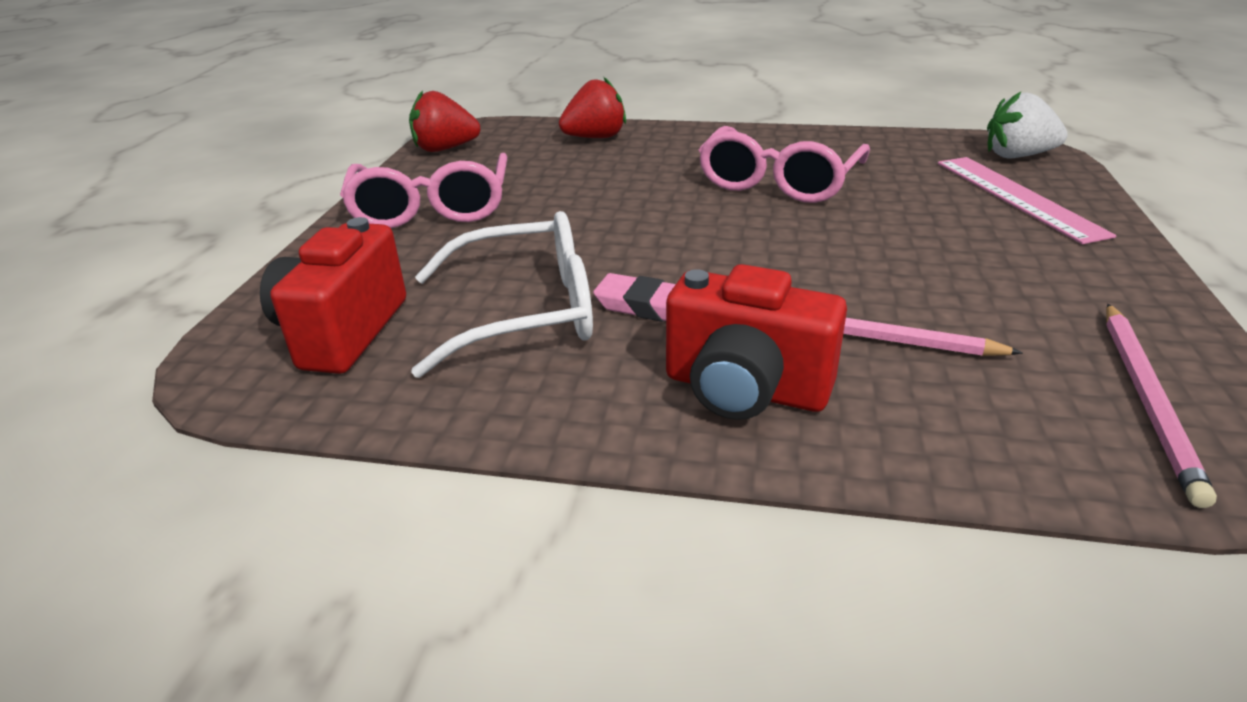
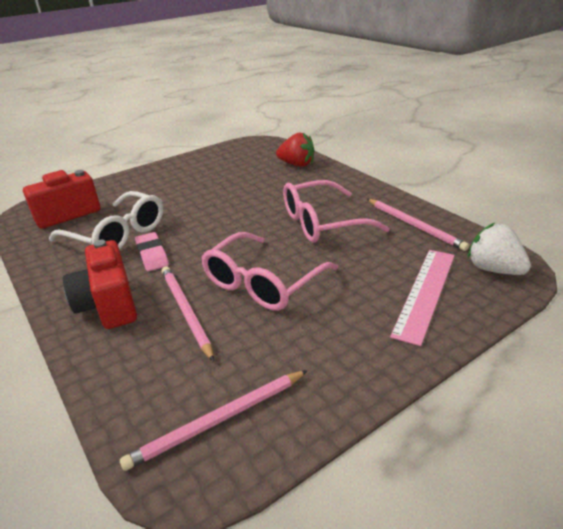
camera: 45 degrees right, 0 degrees up
pink glasses [340,153,507,228] -> pink glasses moved to [201,232,338,311]
red strawberry [409,90,481,152] -> none
none -> pink pencil [367,199,469,251]

